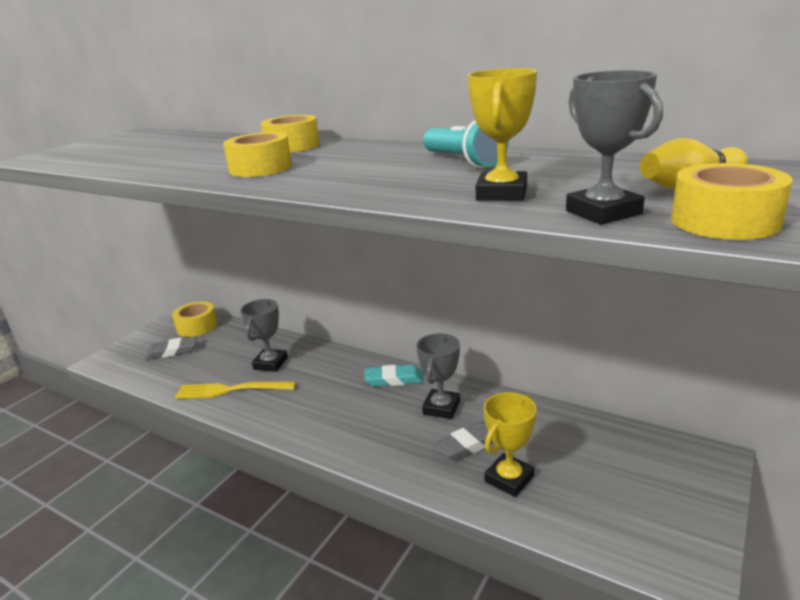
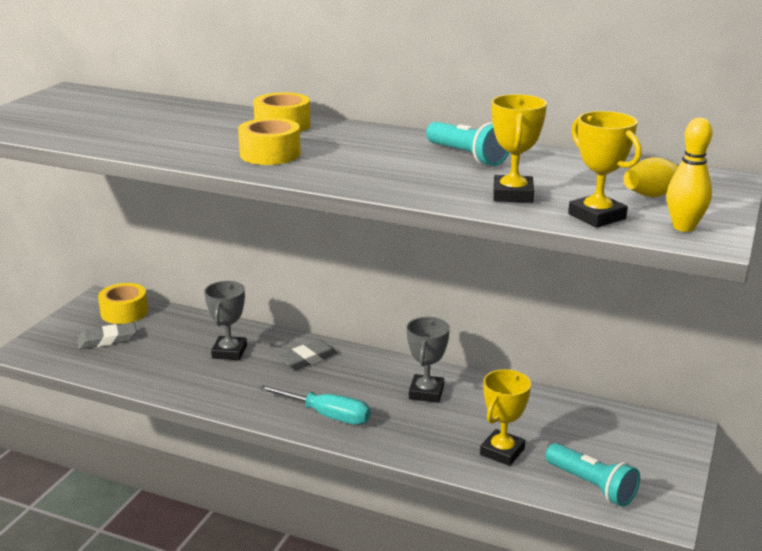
camera: 10 degrees left, 0 degrees up
yellow fork [174,381,296,399] -> none
turquoise eraser [364,365,423,387] -> none
grey eraser [434,421,493,461] -> grey eraser moved to [278,340,337,370]
grey trophy [566,70,663,225] -> yellow trophy [568,111,642,228]
yellow tape [671,163,793,240] -> yellow bowling pin [666,118,713,232]
none -> turquoise screwdriver [259,385,371,425]
none -> turquoise flashlight [545,443,640,507]

